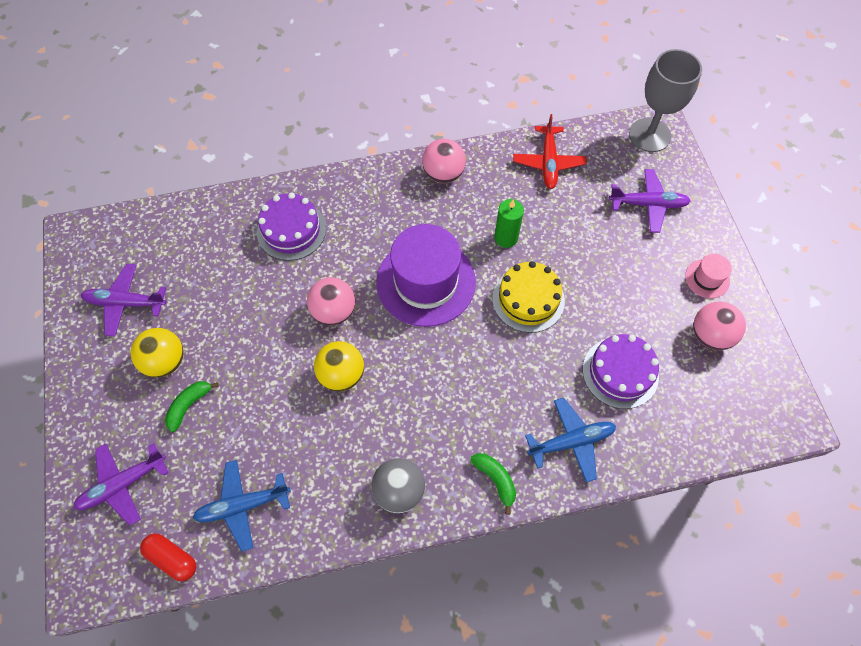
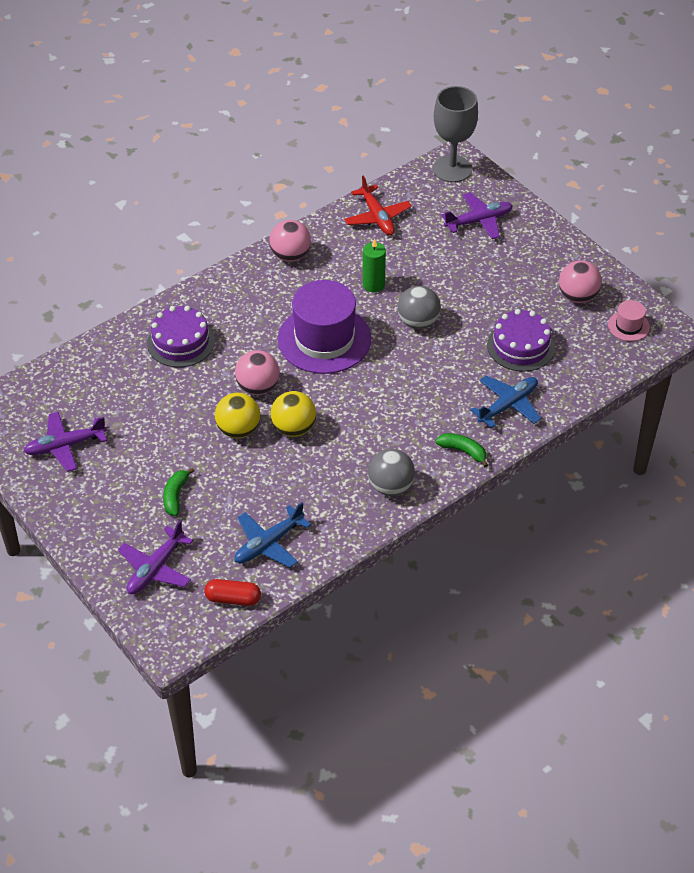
camera: 25 degrees left, 15 degrees down
yellow ball [131,328,184,377] -> yellow ball moved to [215,393,261,438]
yellow cake [492,261,565,333] -> grey ball [398,286,441,329]
pink hat [685,254,732,298] -> pink hat moved to [608,300,650,341]

